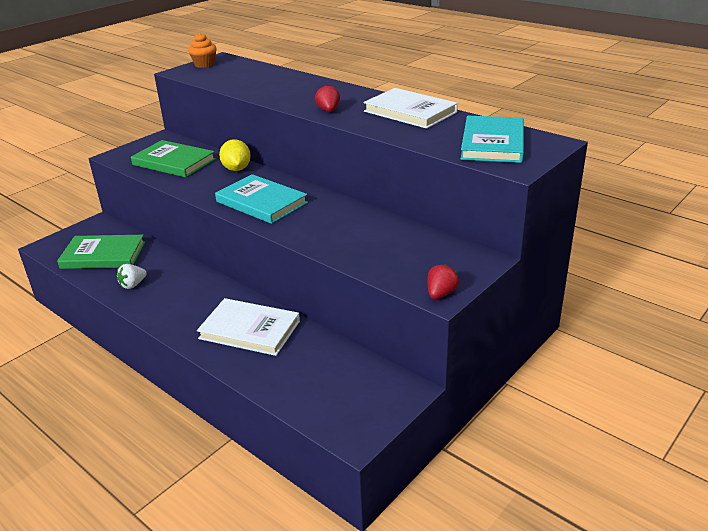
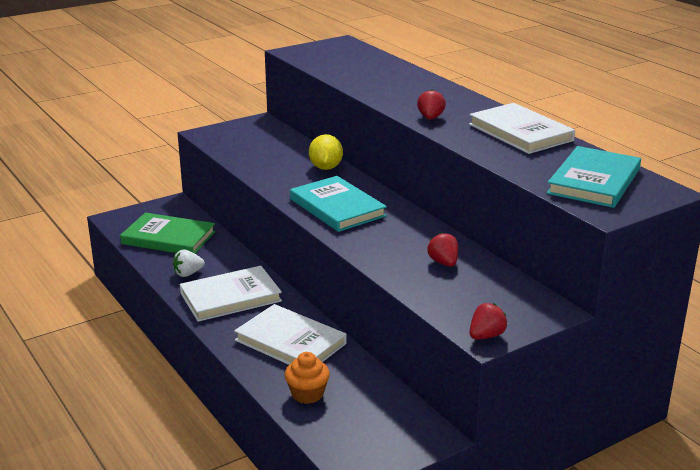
camera: 15 degrees right, 5 degrees down
green book [131,140,216,178] -> none
orange cupcake [188,33,217,68] -> orange cupcake moved to [284,352,330,404]
none -> white book [180,266,282,322]
none -> red strawberry [427,233,458,267]

